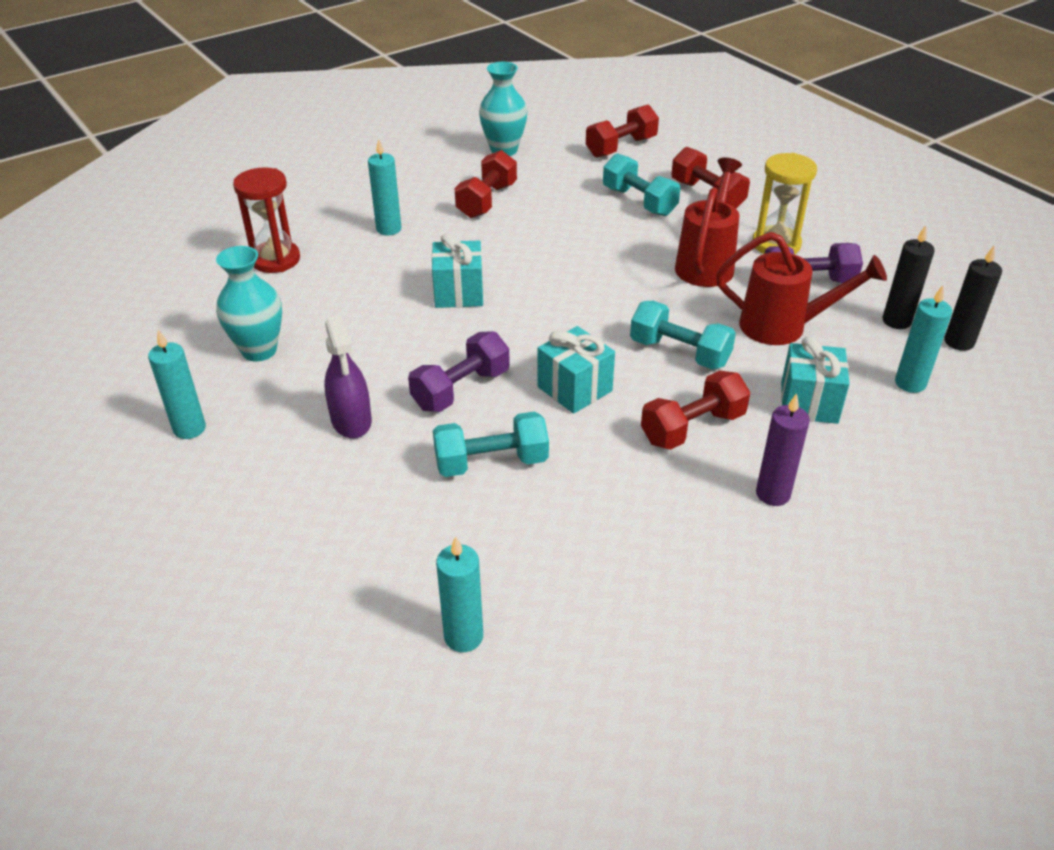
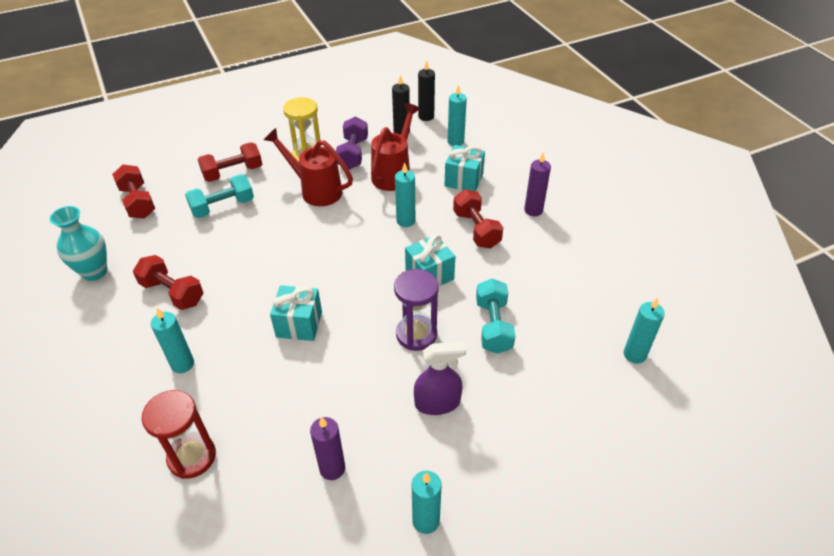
camera: 80 degrees left, 5 degrees up
turquoise vase [216,246,282,362] -> purple candle [310,417,345,480]
purple dumbbell [408,331,510,412] -> purple hourglass [394,269,439,351]
turquoise dumbbell [630,301,736,370] -> turquoise candle [395,163,415,227]

